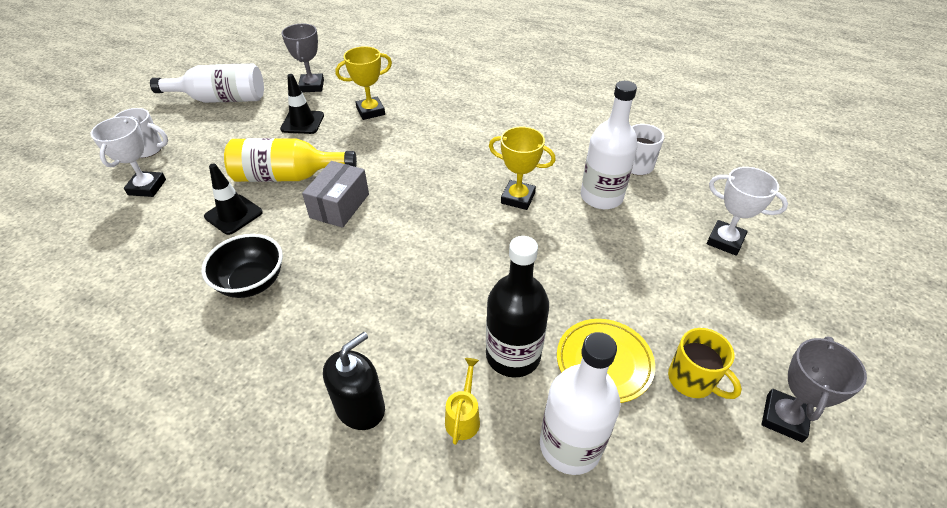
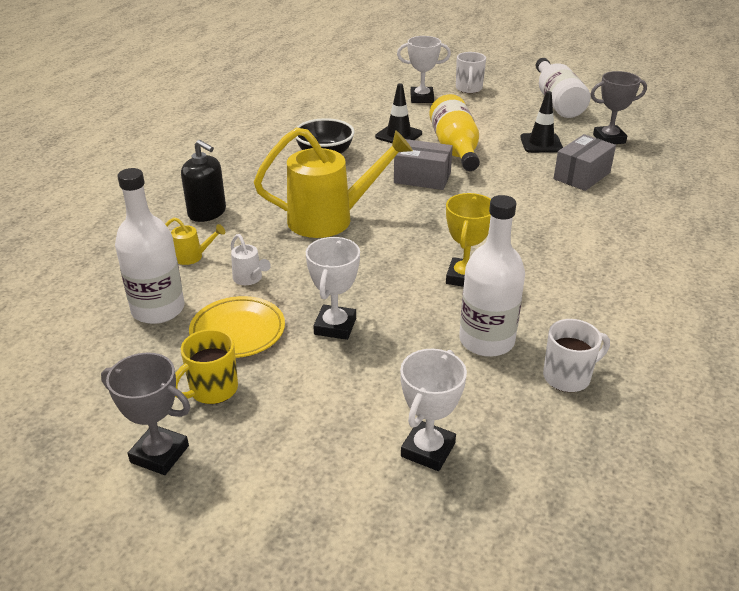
camera: 85 degrees right, 10 degrees down
yellow trophy [335,46,392,120] -> grey box [553,134,616,191]
black bottle [486,236,549,378] -> white watering can [231,234,271,285]
none -> yellow watering can [254,127,413,238]
none -> white trophy [306,237,360,340]

